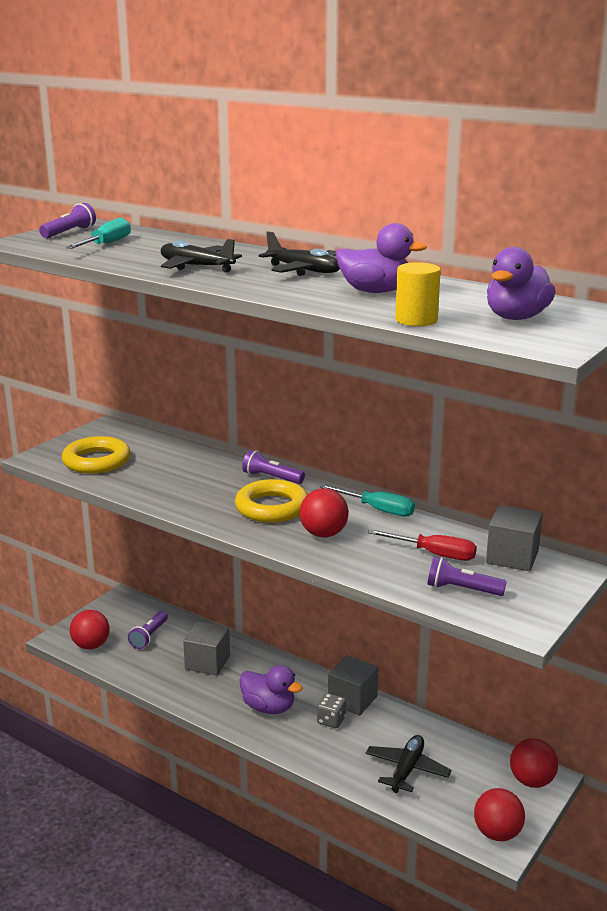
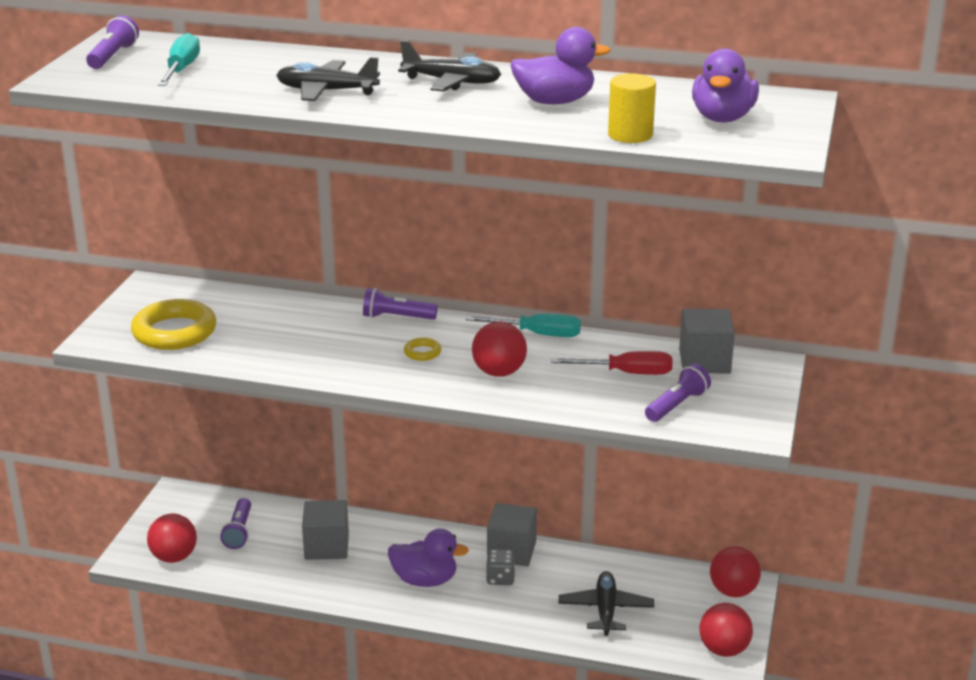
camera: 20 degrees left, 5 degrees up
yellow ring [235,479,308,523] -> yellow ring [404,338,441,361], size x0.44
purple flashlight [428,557,507,596] -> purple flashlight turned 135 degrees clockwise [645,364,711,422]

